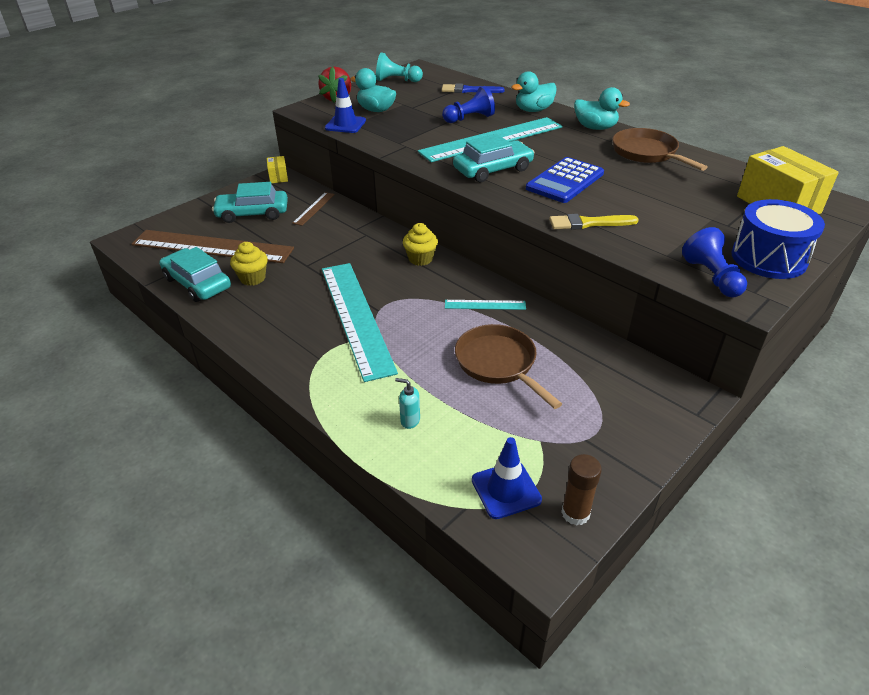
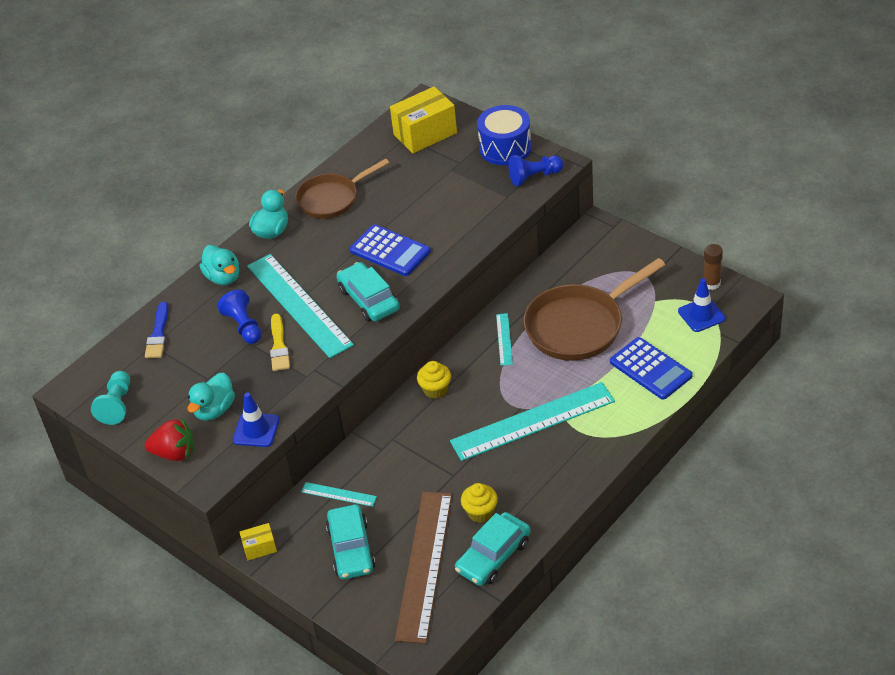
camera: 90 degrees left, 5 degrees up
brown ruler [292,192,335,226] -> turquoise ruler [301,482,377,507]
turquoise soap dispenser [395,378,420,429] -> blue calculator [610,337,692,400]
brown pan [455,324,562,409] -> brown pan [524,258,665,361], size x1.52
yellow brush [549,214,639,230] -> yellow brush moved to [270,314,290,371]

